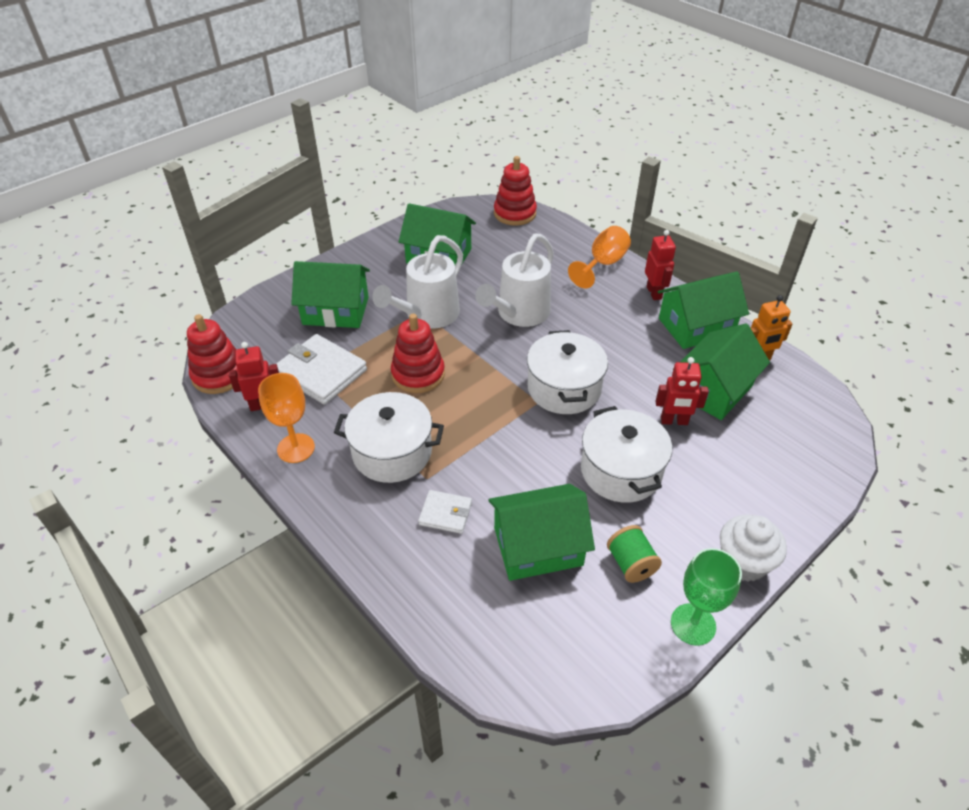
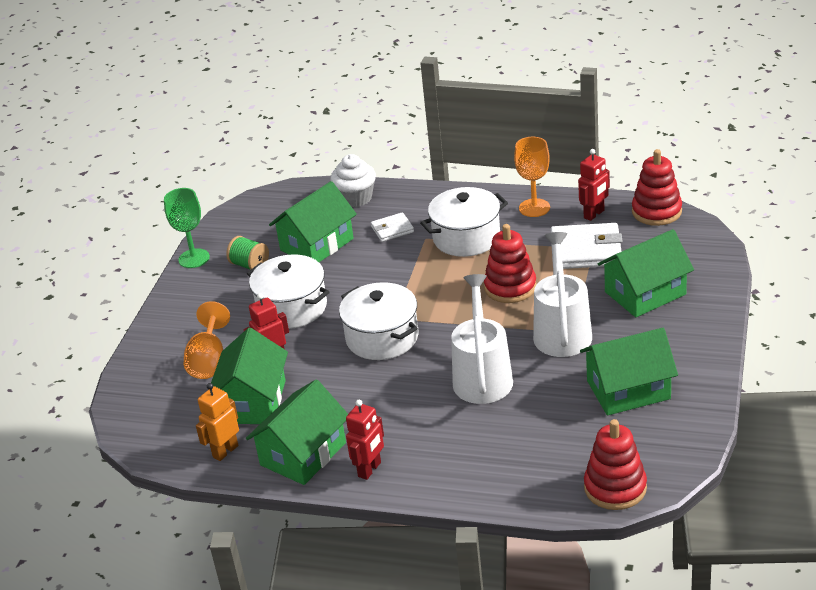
camera: 150 degrees right, 10 degrees down
orange goblet [568,226,631,288] -> orange goblet moved to [184,301,230,379]
red robot [645,230,676,300] -> red robot turned 105 degrees counterclockwise [346,400,384,480]
white cupcake [720,515,787,582] -> white cupcake moved to [330,154,376,207]

